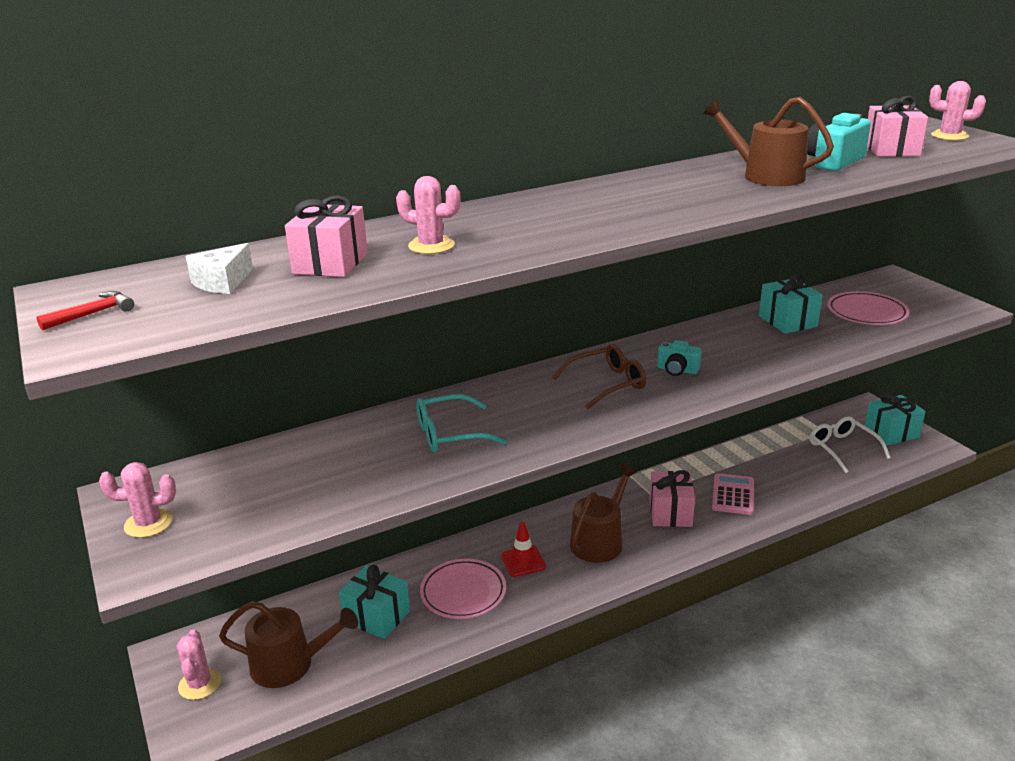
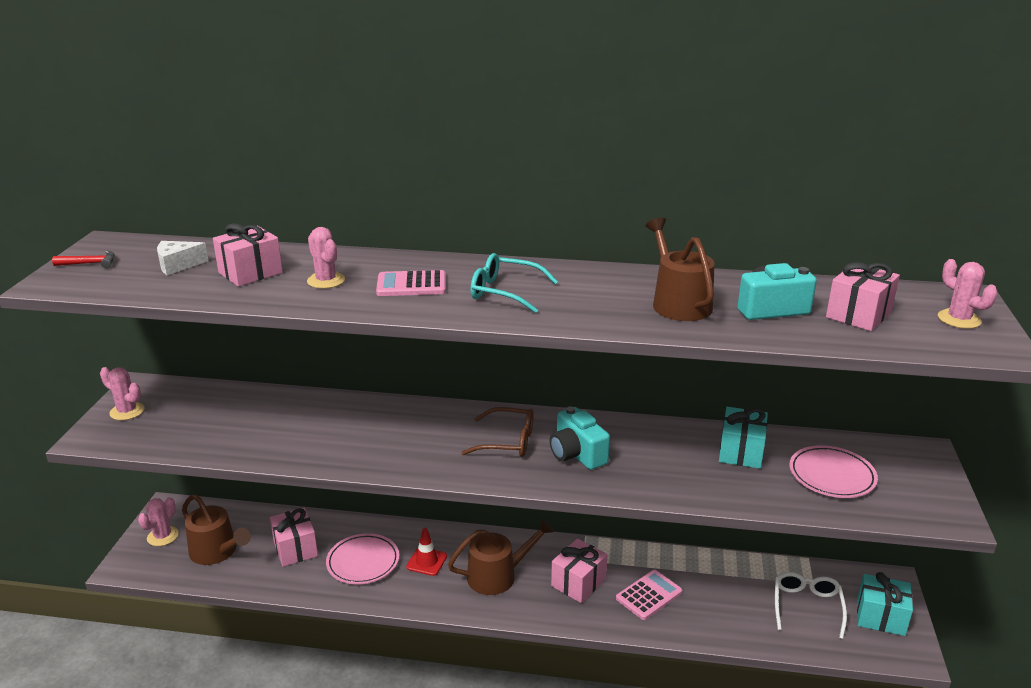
camera: 35 degrees right, 0 degrees up
turquoise gift [339,565,410,639] -> pink gift [270,508,318,567]
turquoise glasses [416,394,507,452] -> turquoise glasses moved to [470,253,558,313]
turquoise camera [658,340,701,376] -> turquoise camera [550,406,610,470], size x1.59
none -> pink calculator [376,270,446,296]

